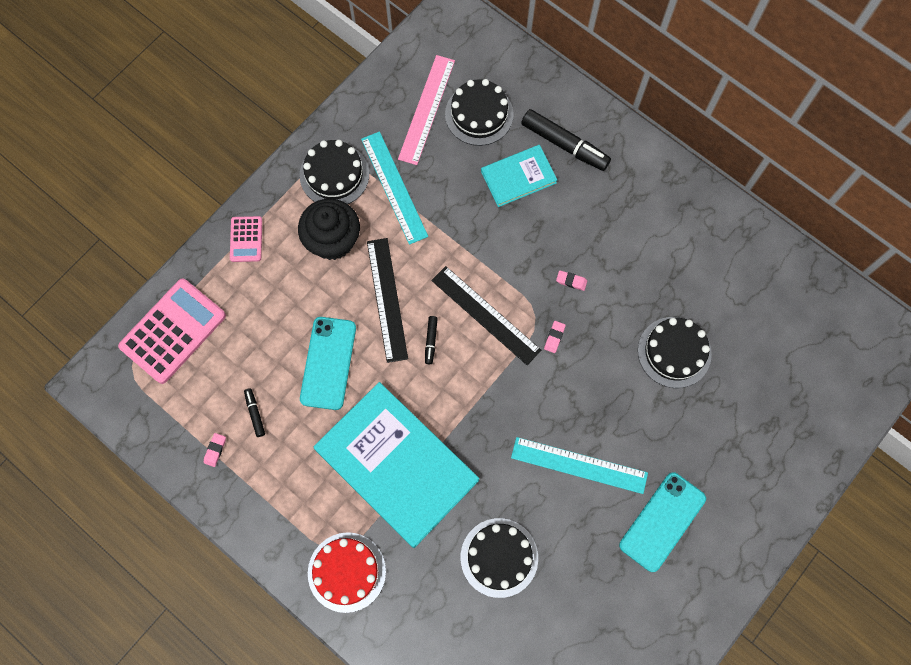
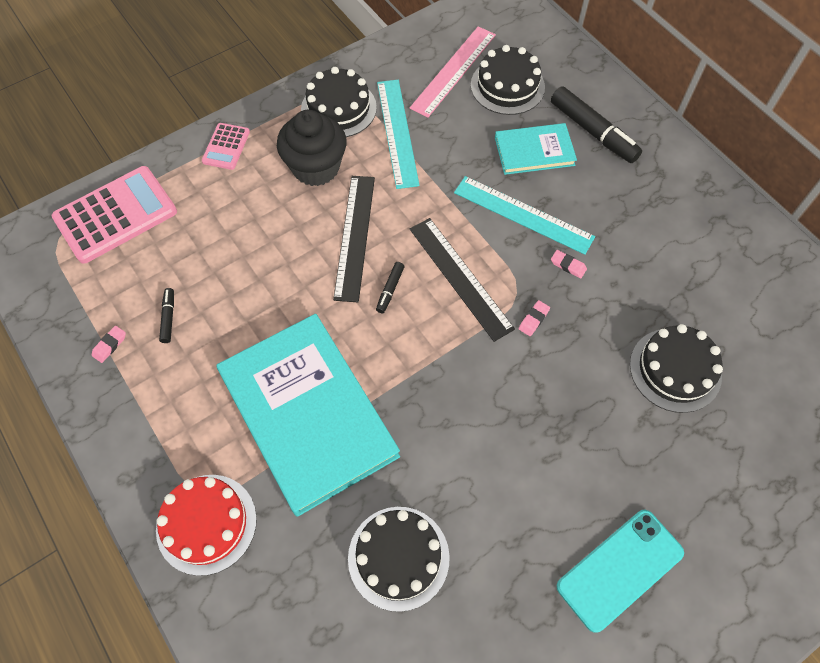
camera: 15 degrees right, 10 degrees down
turquoise phone [300,317,356,410] -> none
turquoise ruler [511,437,648,494] -> turquoise ruler moved to [454,176,595,255]

